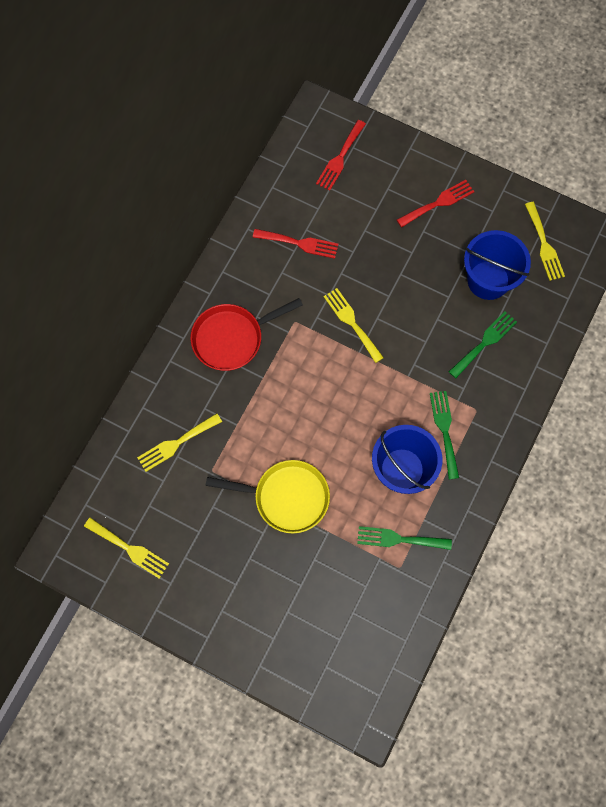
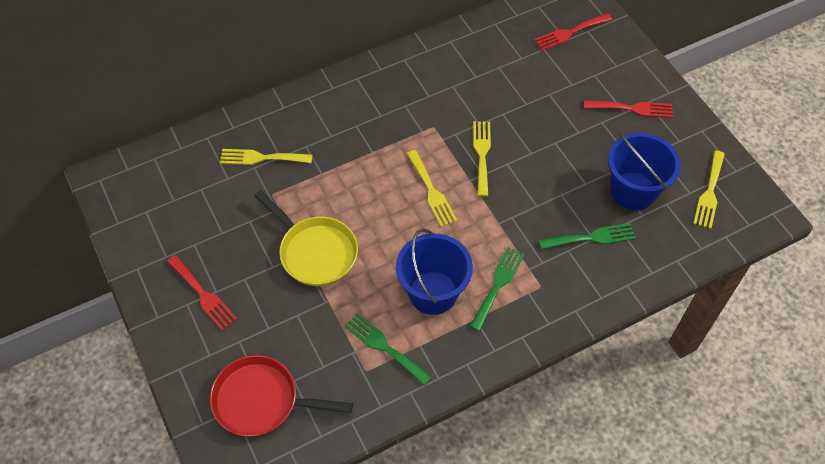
camera: 35 degrees right, 15 degrees down
yellow fork [84,518,169,579] -> yellow fork moved to [407,150,457,227]
red pan [191,298,303,371] -> red pan moved to [210,355,353,437]
red fork [253,229,338,259] -> red fork moved to [167,255,237,330]

